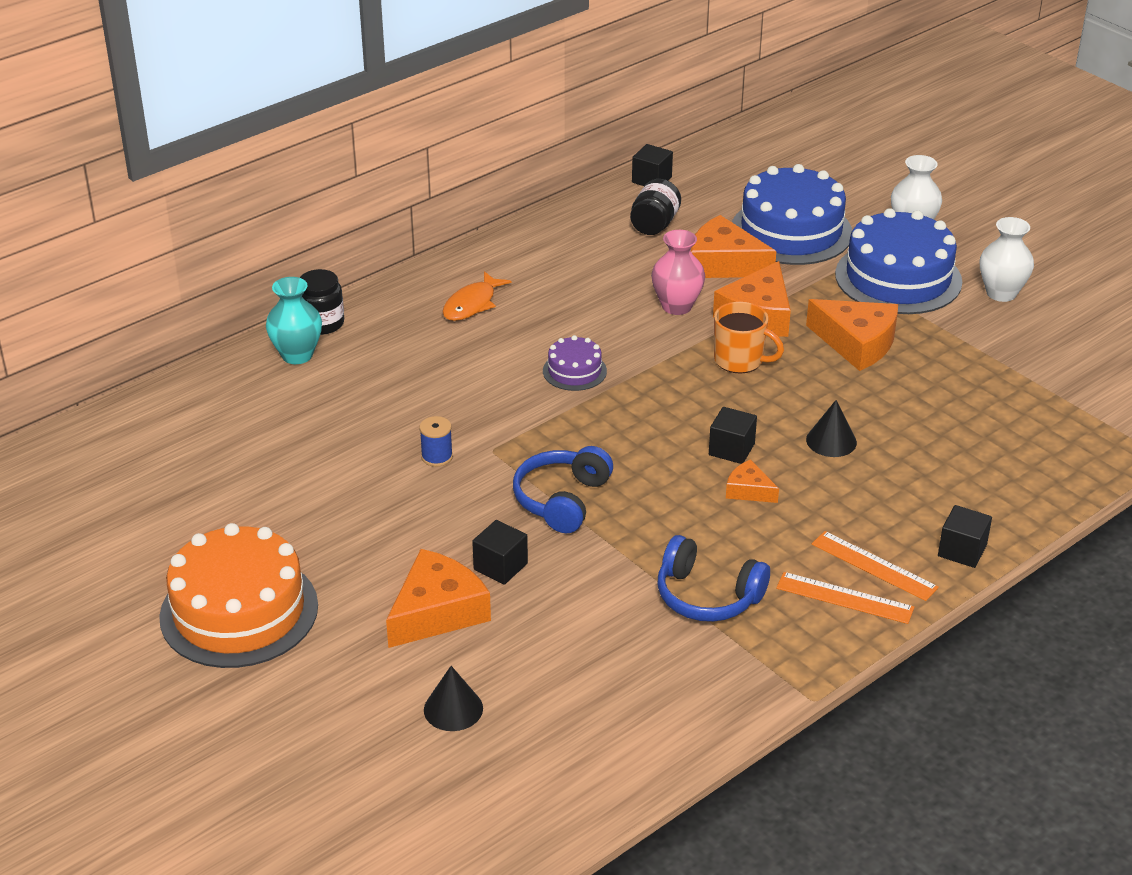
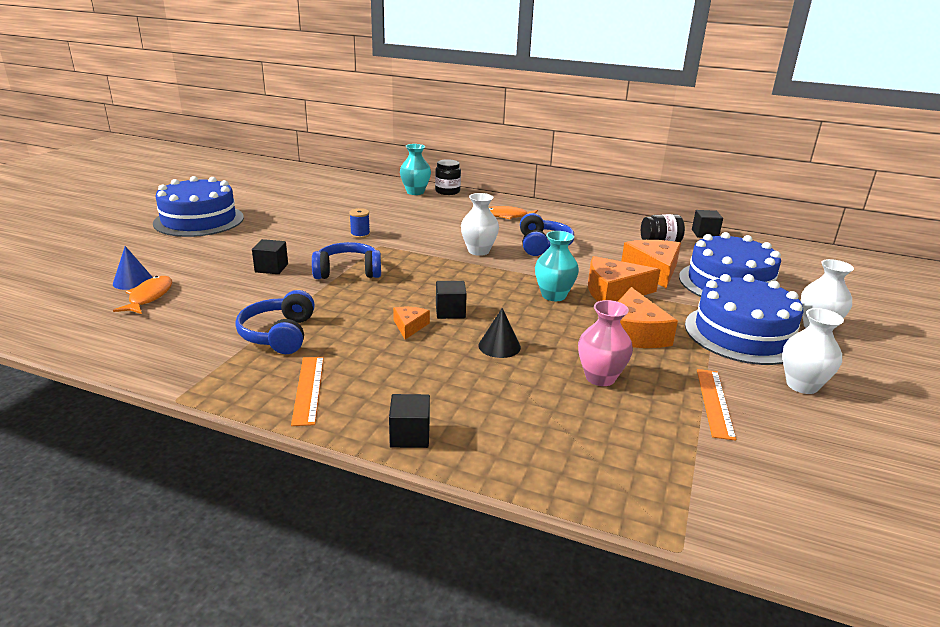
camera: 60 degrees right, 10 degrees down
orange cake [159,523,318,668] -> blue cake [153,176,244,237]
orange cheese [386,549,491,648] -> none
black cone [424,666,483,731] -> blue cone [113,246,153,290]
purple cake [543,335,607,391] -> white vase [461,193,499,256]
pink vase [651,230,705,315] -> pink vase moved to [578,300,633,386]
orange mug [714,302,784,374] -> turquoise vase [535,231,579,301]
orange ruler [812,531,939,601] -> orange ruler moved to [697,369,736,441]
none -> orange fish [113,276,172,314]
none -> blue headphones [520,213,574,256]

